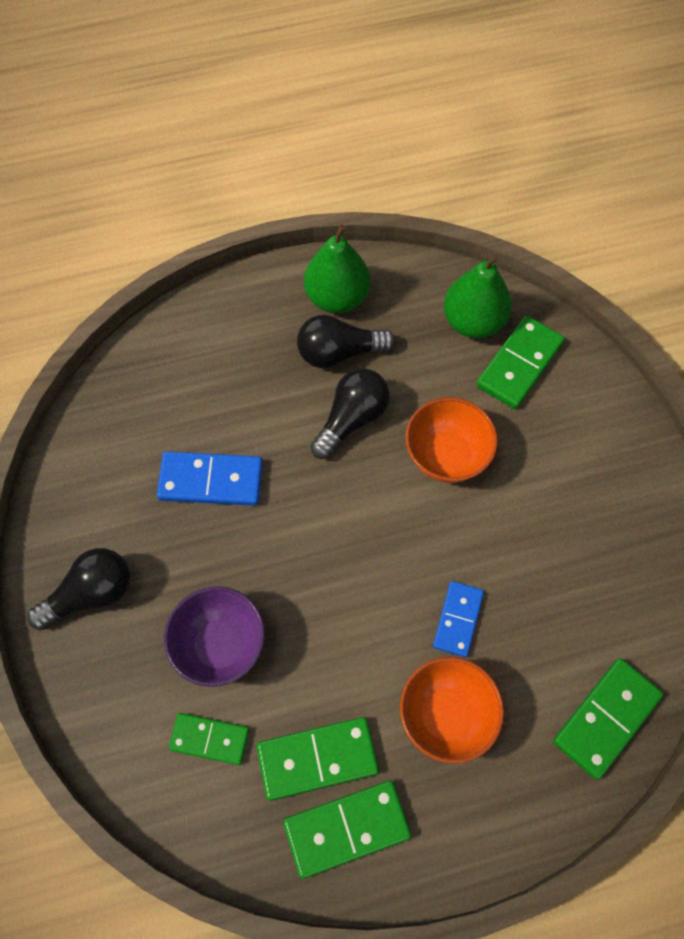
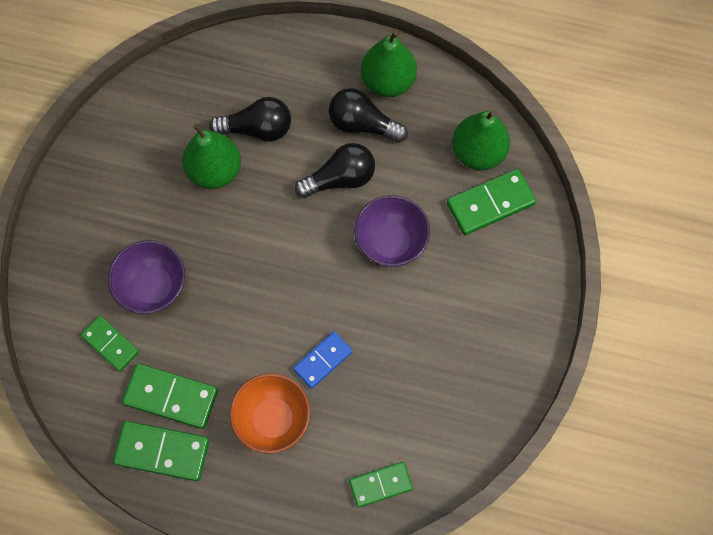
camera: 30 degrees right, 5 degrees up
black light bulb [27,548,130,630] -> black light bulb moved to [209,97,291,142]
blue domino [157,451,263,506] -> green pear [182,124,241,189]
orange bowl [405,397,498,483] -> purple bowl [354,195,430,267]
green domino [553,658,663,780] -> green domino [349,462,413,508], size x0.66

